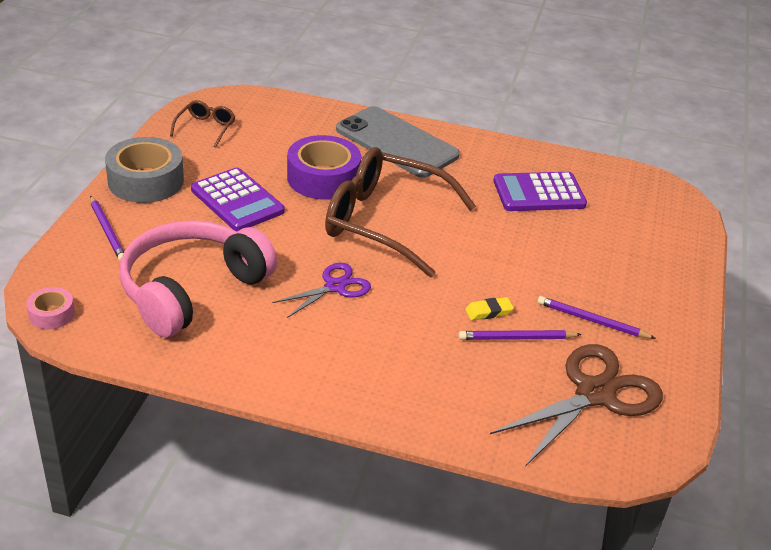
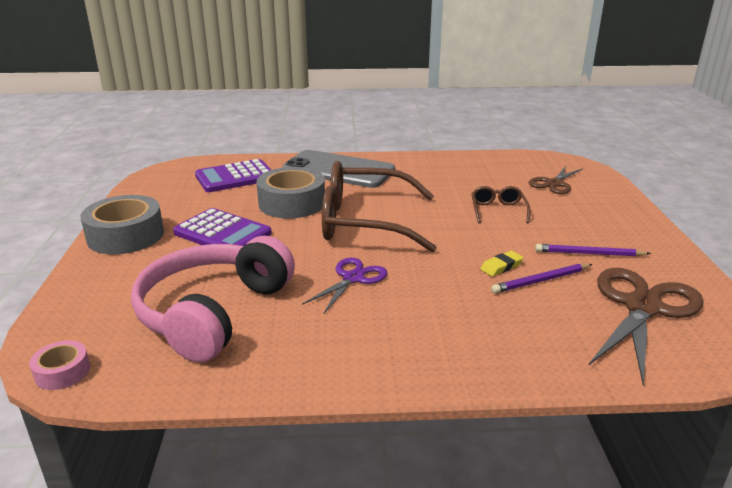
camera: 15 degrees left, 10 degrees down
purple pencil [90,195,124,261] -> none
brown glasses [170,100,235,147] -> brown glasses moved to [471,186,530,223]
purple tape [287,135,361,200] -> grey tape [256,167,325,218]
purple calculator [493,172,587,211] -> purple calculator moved to [195,159,271,192]
none -> brown scissors [529,166,583,194]

